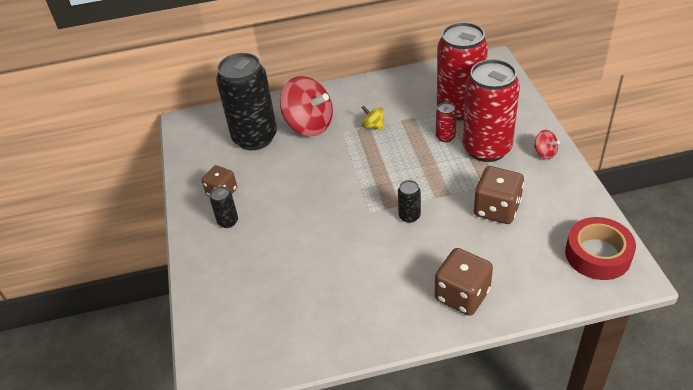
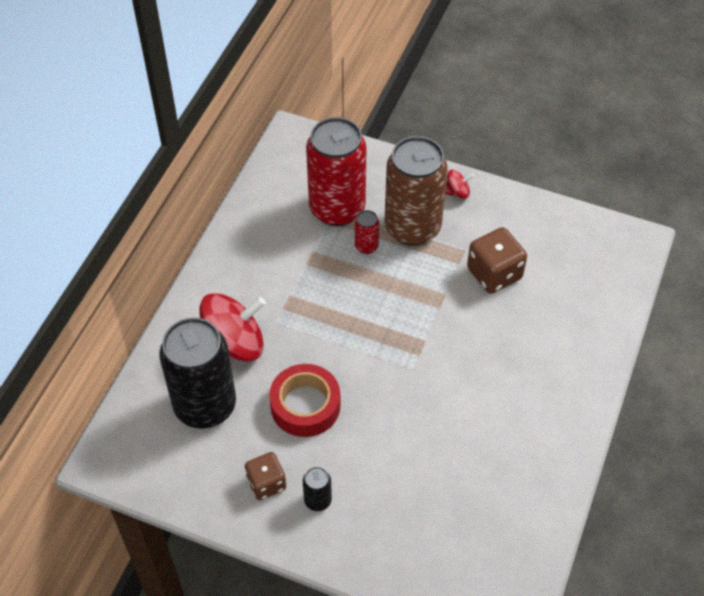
camera: 60 degrees left, 10 degrees up
yellow spinning top [362,106,384,130] -> none
black can [398,180,421,223] -> none
brown dice [435,248,493,316] -> none
red can [463,59,520,162] -> brown can [384,136,448,246]
red tape [565,217,636,280] -> red tape moved to [269,364,341,437]

